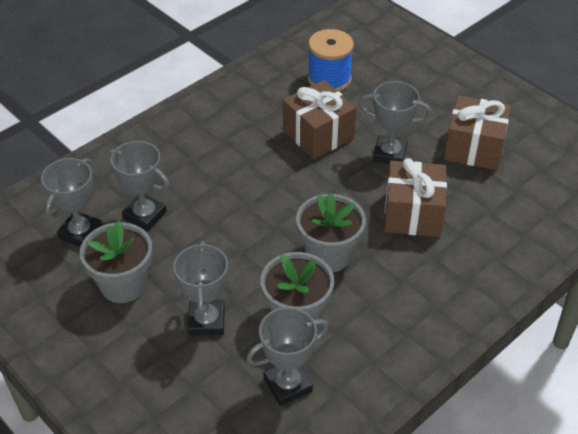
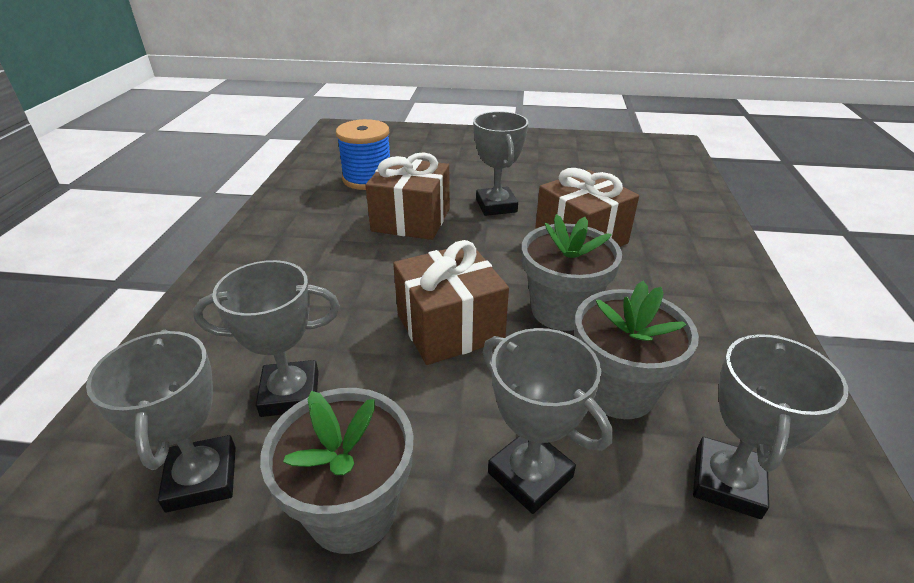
camera: 40 degrees left, 10 degrees down
grey trophy [359,81,431,164] -> grey trophy turned 75 degrees counterclockwise [473,111,528,216]
brown gift [444,95,511,170] -> brown gift moved to [393,240,509,365]

